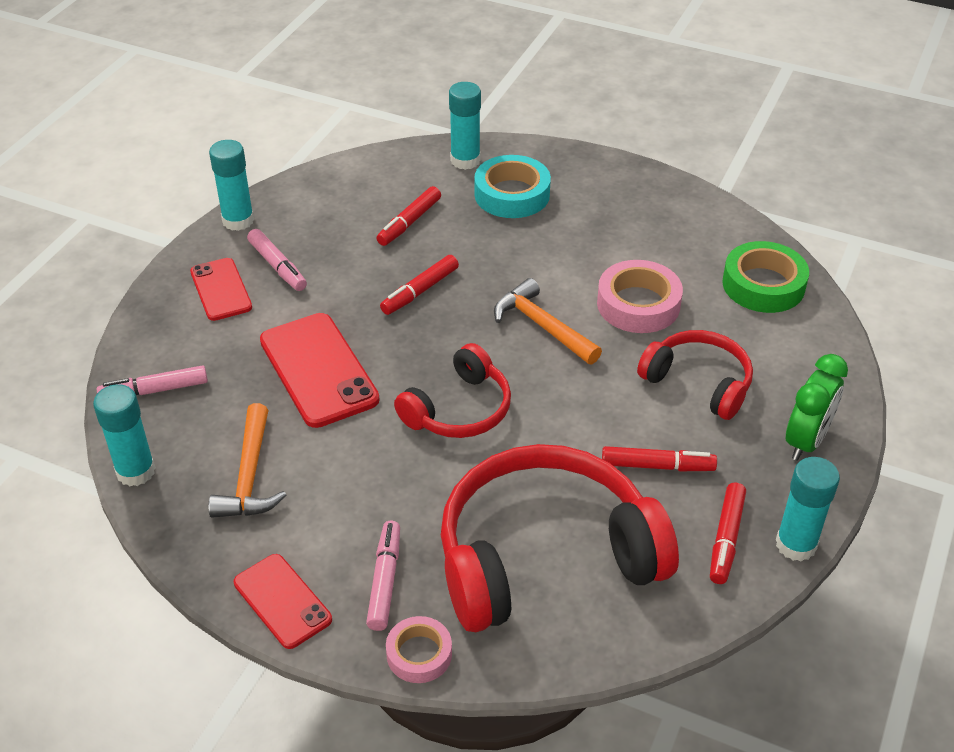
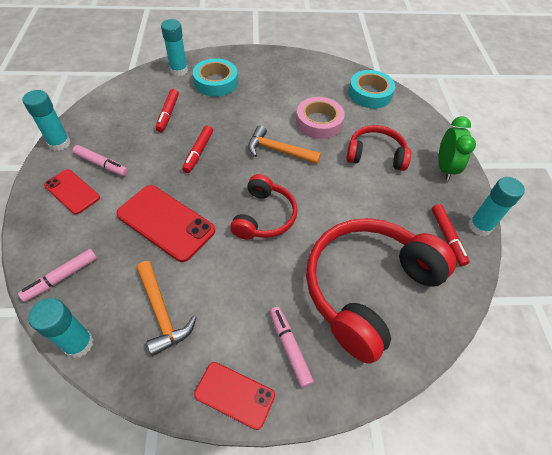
camera: 30 degrees left, 10 degrees up
pink tape [386,616,452,683] -> none
red marker [602,446,717,471] -> none
green tape [722,241,809,313] -> turquoise tape [348,70,395,108]

